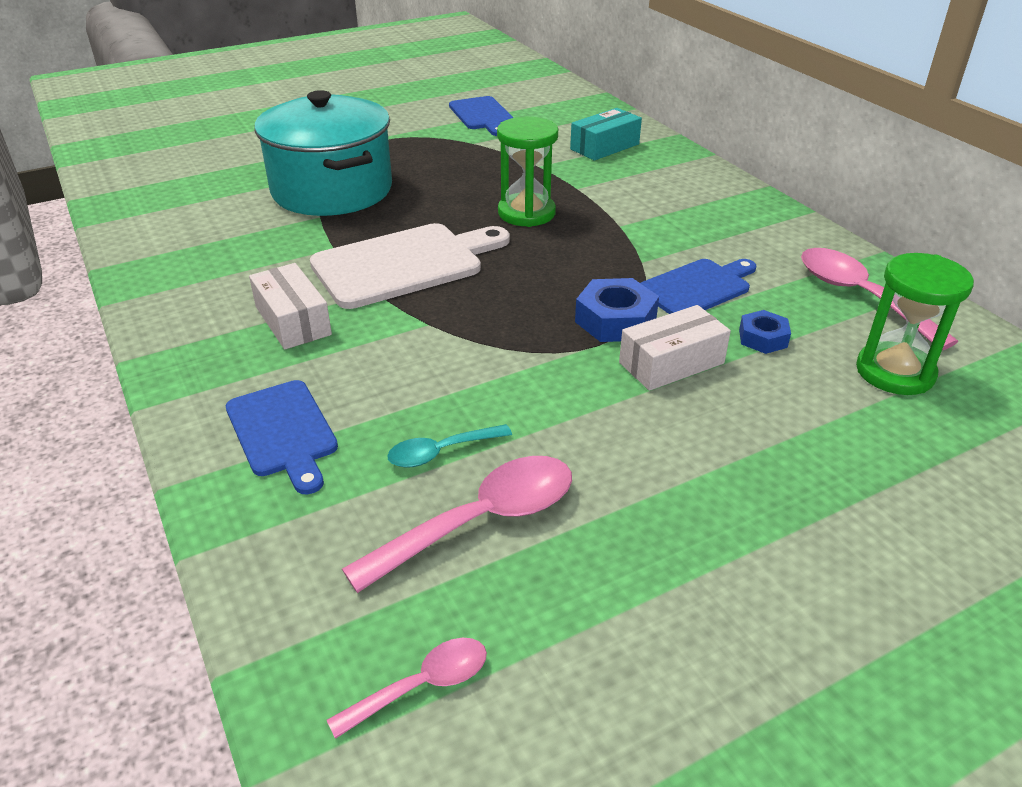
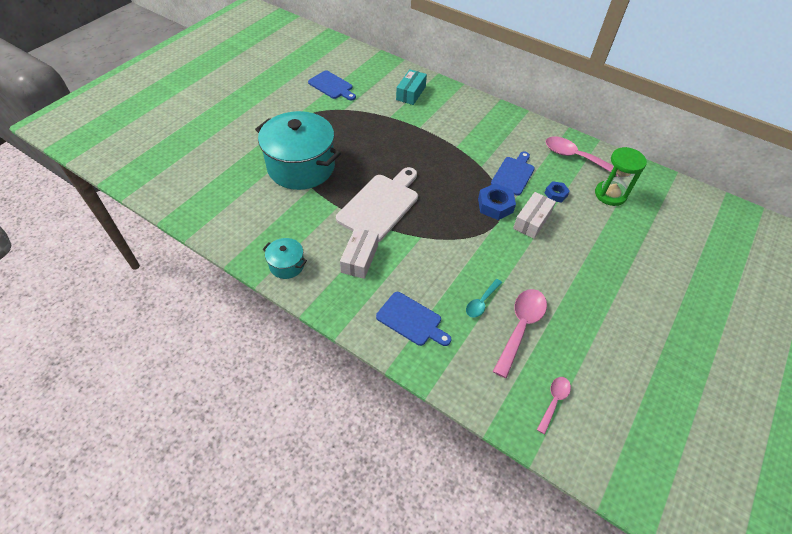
camera: 30 degrees left, 15 degrees up
white box [249,263,332,349] -> white box turned 75 degrees clockwise [340,228,378,279]
green hourglass [497,117,558,227] -> none
none -> turquoise pot [262,238,307,279]

